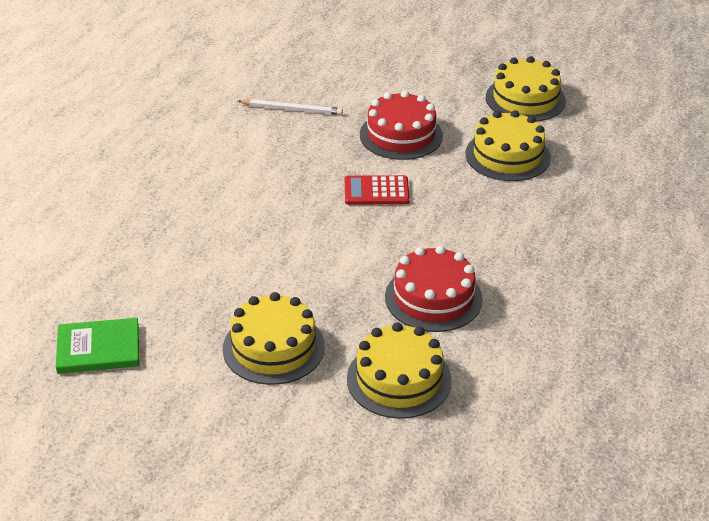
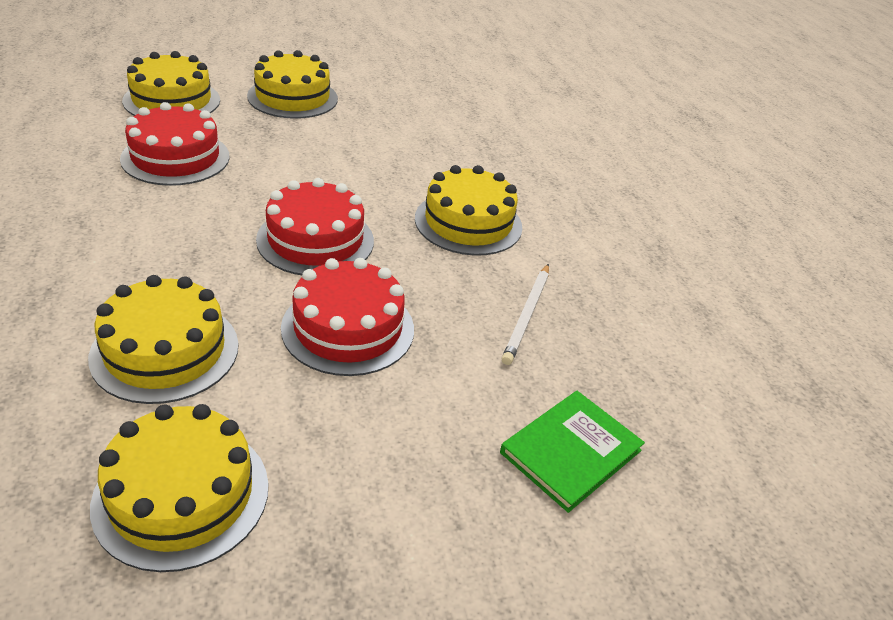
camera: 140 degrees right, 0 degrees up
green book [56,318,139,374] -> green book moved to [500,391,645,513]
white pencil [238,99,343,115] -> white pencil turned 45 degrees counterclockwise [502,264,549,365]
red calculator [345,175,410,205] -> red cake [256,178,374,275]
none -> yellow cake [415,165,522,256]

